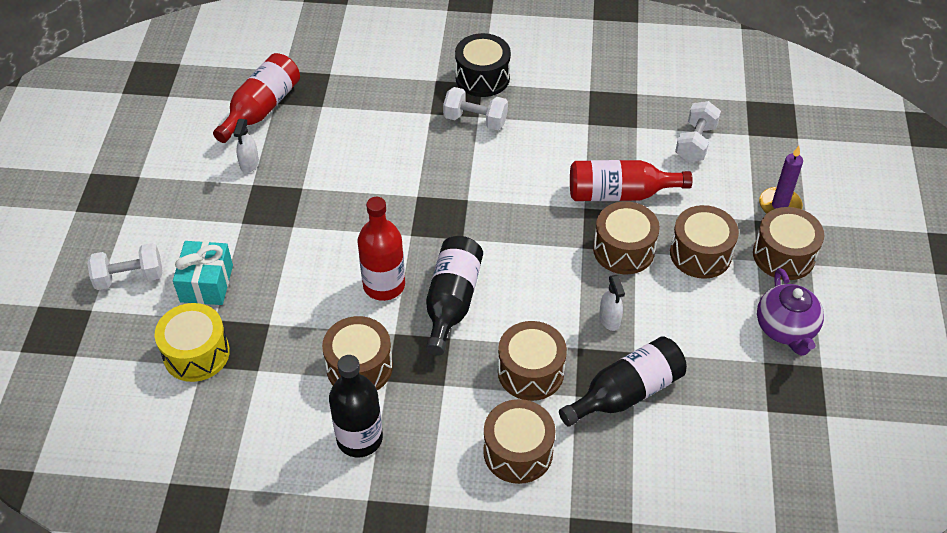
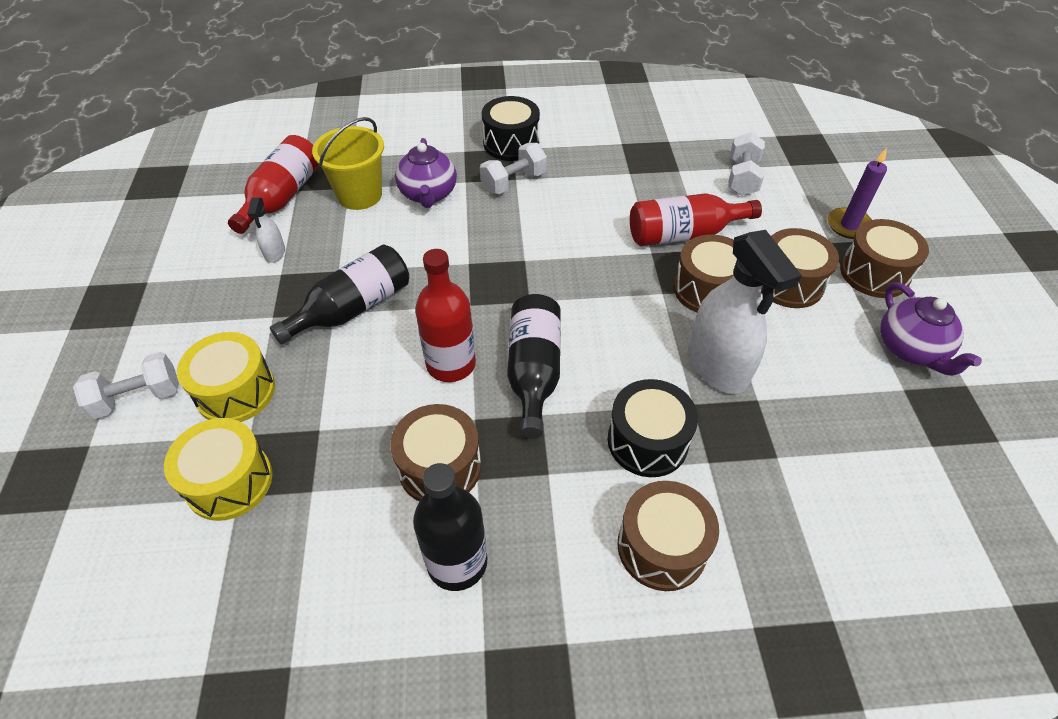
camera: 10 degrees left, 0 degrees up
turquoise gift [173,241,233,305] -> yellow drum [177,332,275,422]
white dumbbell [443,87,508,130] -> white dumbbell turned 45 degrees counterclockwise [480,143,547,194]
brown drum [498,321,567,401] -> black drum [608,379,698,477]
black bottle [559,336,687,427] -> black bottle moved to [270,244,409,344]
white spray bottle [599,275,625,331] -> white spray bottle [689,230,802,394], size x2.20
none -> yellow bucket [312,117,384,210]
none -> purple teapot [395,138,457,208]

